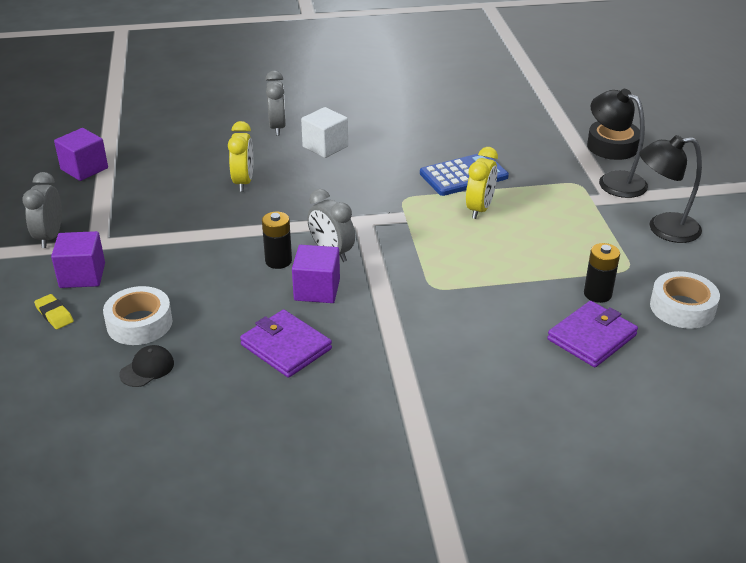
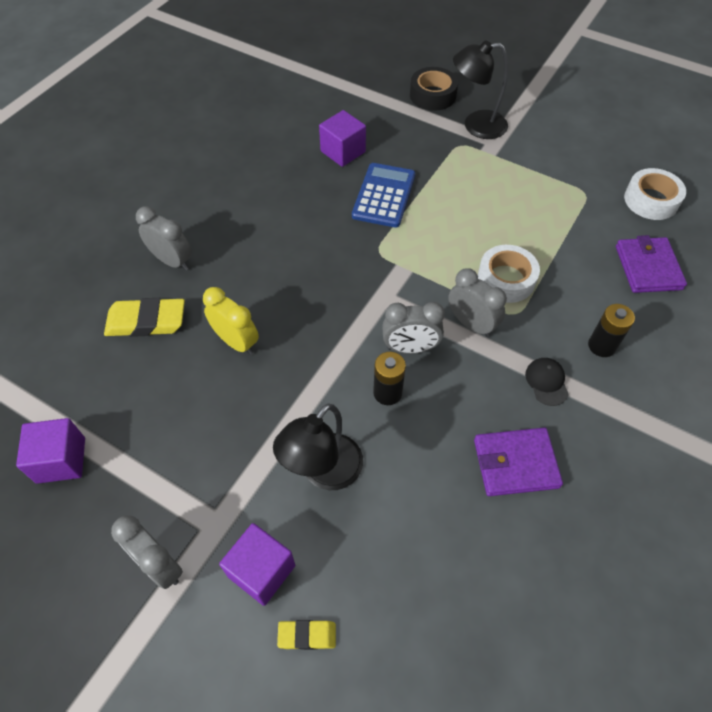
camera: 50 degrees left, 20 degrees up
white tape [103,286,173,345] -> white tape moved to [478,245,540,303]
black cap [119,345,174,387] -> black cap moved to [525,358,569,406]
purple cube [292,245,340,303] -> purple cube moved to [319,110,366,167]
white cube [301,107,348,158] -> none
yellow clock [466,147,498,219] -> none
black battery [584,243,620,303] -> black battery moved to [588,304,635,357]
black lamp [639,135,702,243] -> black lamp moved to [273,403,363,490]
none -> yellow eraser [104,298,185,337]
none -> grey clock [448,268,507,337]

